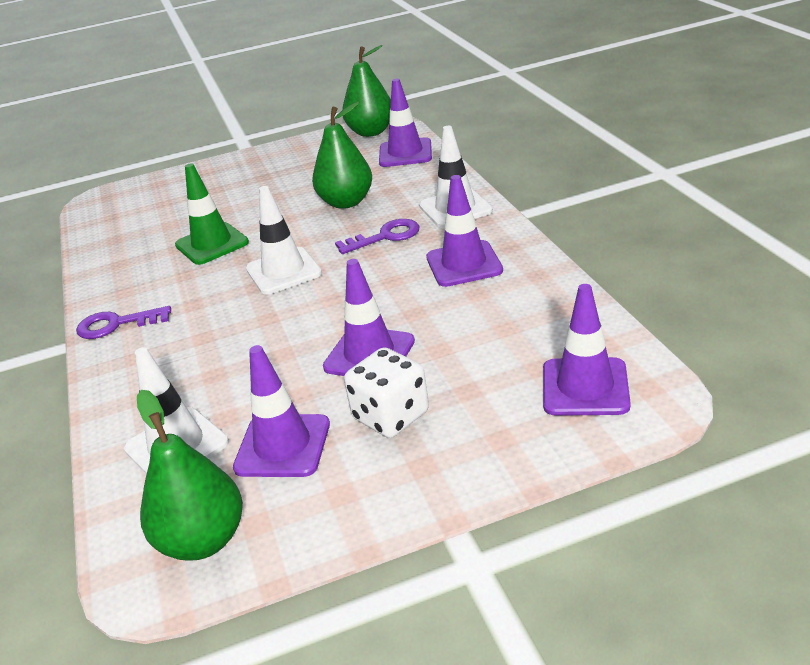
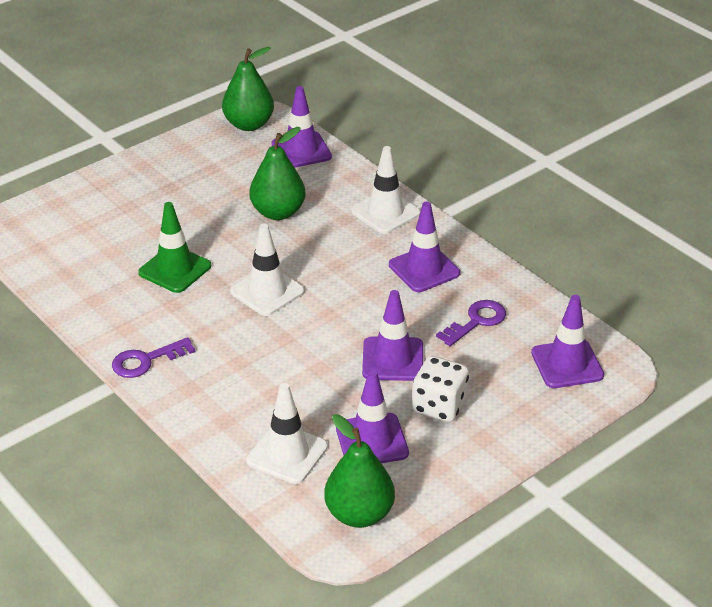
camera: 25 degrees left, 5 degrees up
purple key [335,219,419,254] -> purple key moved to [436,300,506,346]

